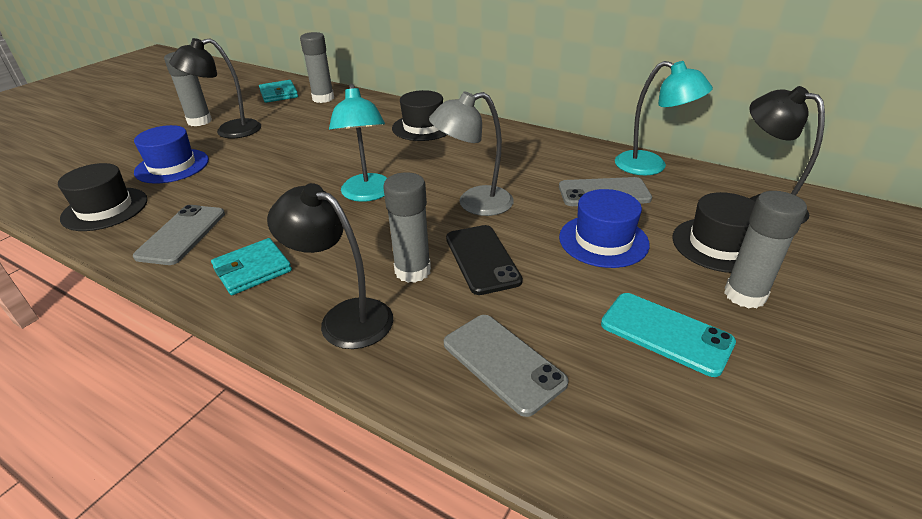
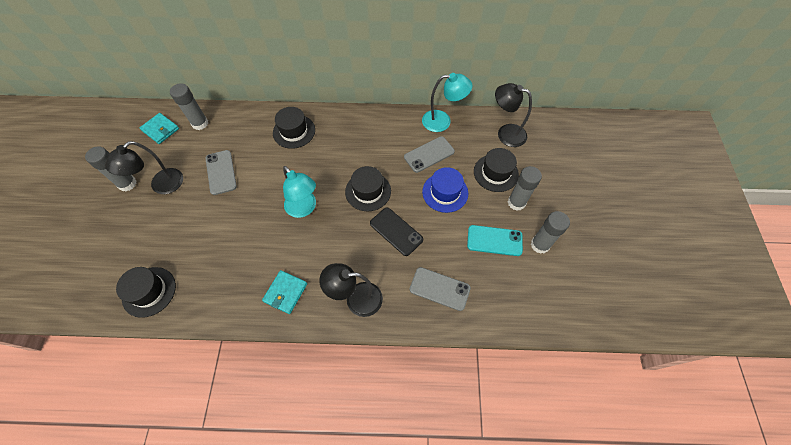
camera: 30 degrees left, 25 degrees up
grey phone [133,205,225,265] -> grey phone moved to [205,150,237,195]
blue hat [134,125,209,184] -> none
grey glue stick [383,172,431,283] -> grey glue stick moved to [531,211,570,254]
grey lamp [429,91,514,216] -> black hat [345,166,391,211]

